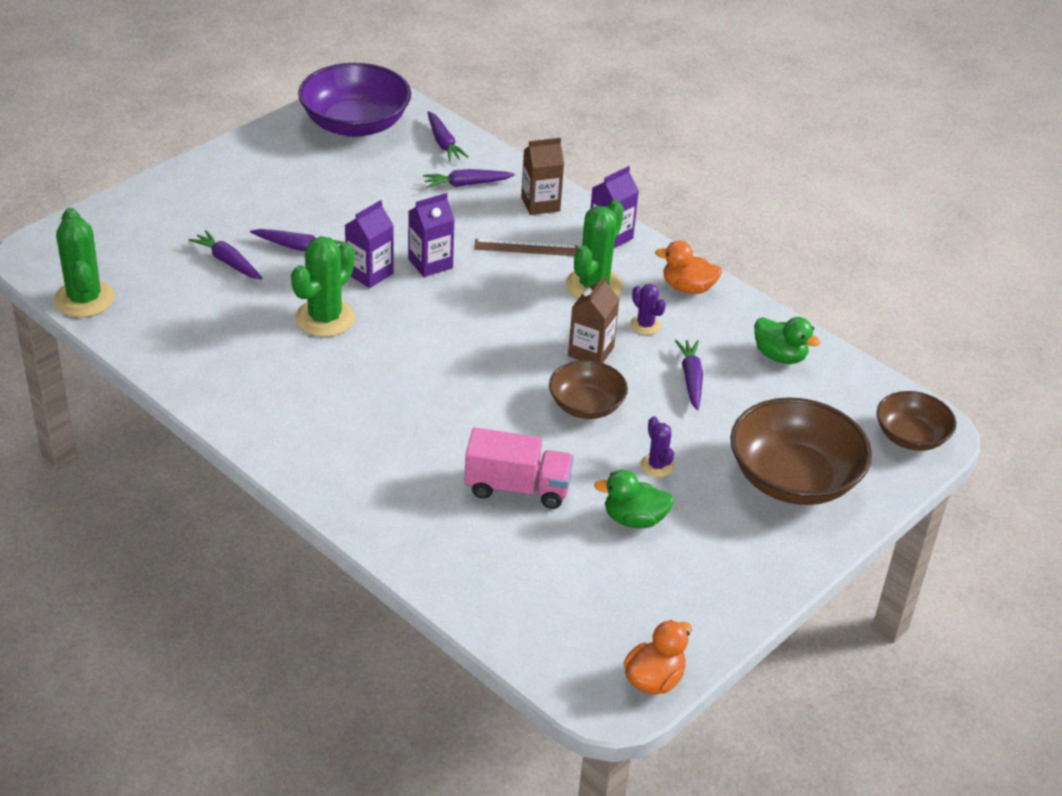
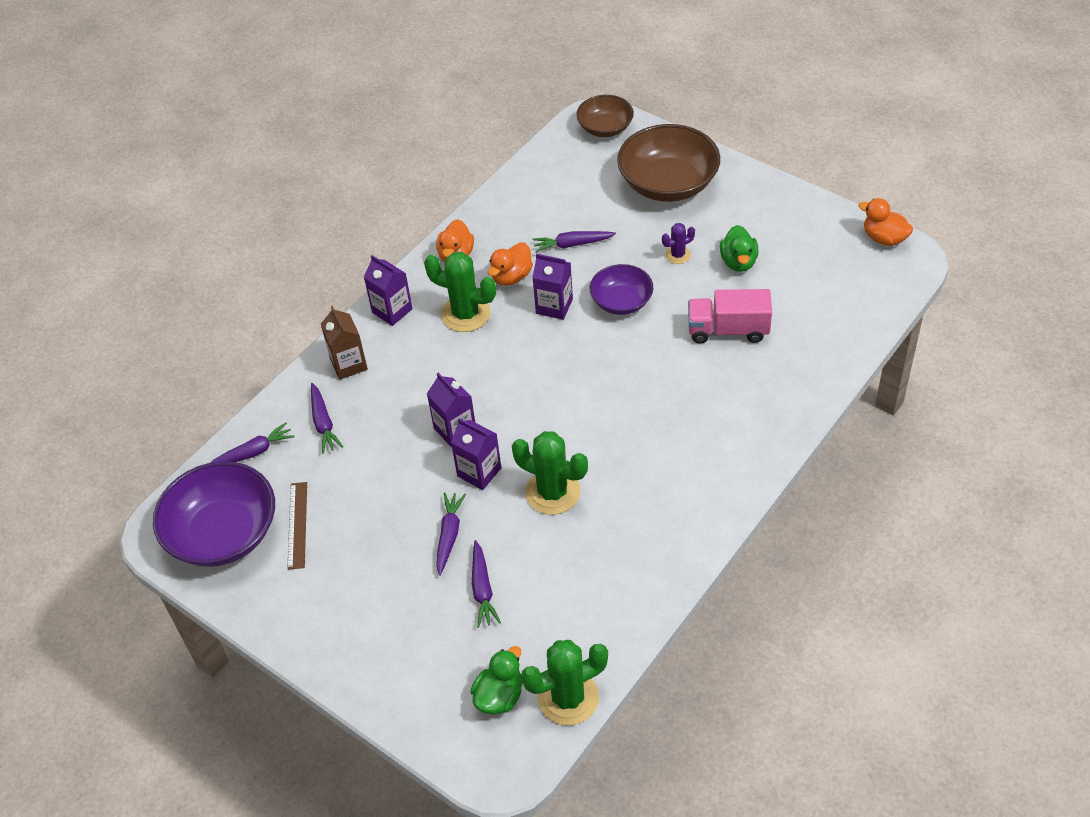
camera: 90 degrees left, 10 degrees up
purple carrot [189,230,263,280] -> purple carrot turned 45 degrees counterclockwise [472,540,501,628]
pink truck [464,428,574,509] -> pink truck turned 90 degrees counterclockwise [688,289,772,343]
brown ruler [474,239,578,256] -> brown ruler moved to [287,482,307,570]
brown bowl [549,360,628,419] -> purple bowl [590,264,653,315]
brown carton [568,275,619,363] -> purple carton [532,253,573,320]
purple cactus [630,284,666,335] -> orange duck [488,242,533,286]
green duck [754,317,820,364] -> green duck moved to [470,646,522,715]

